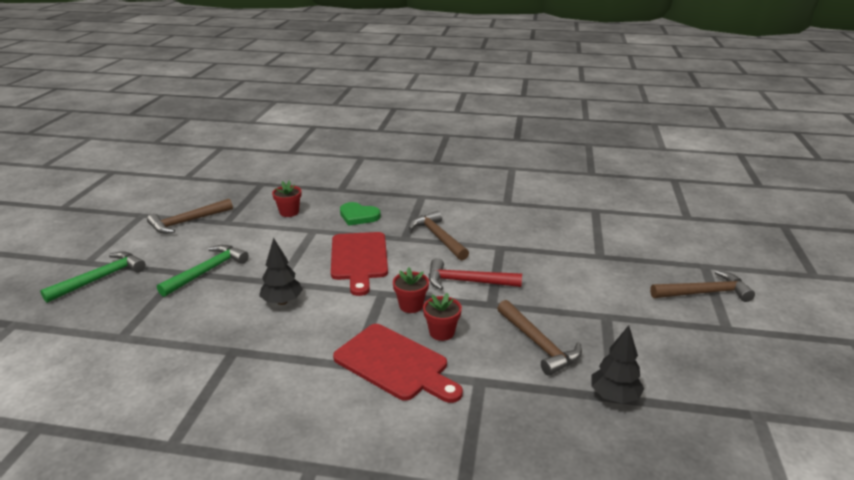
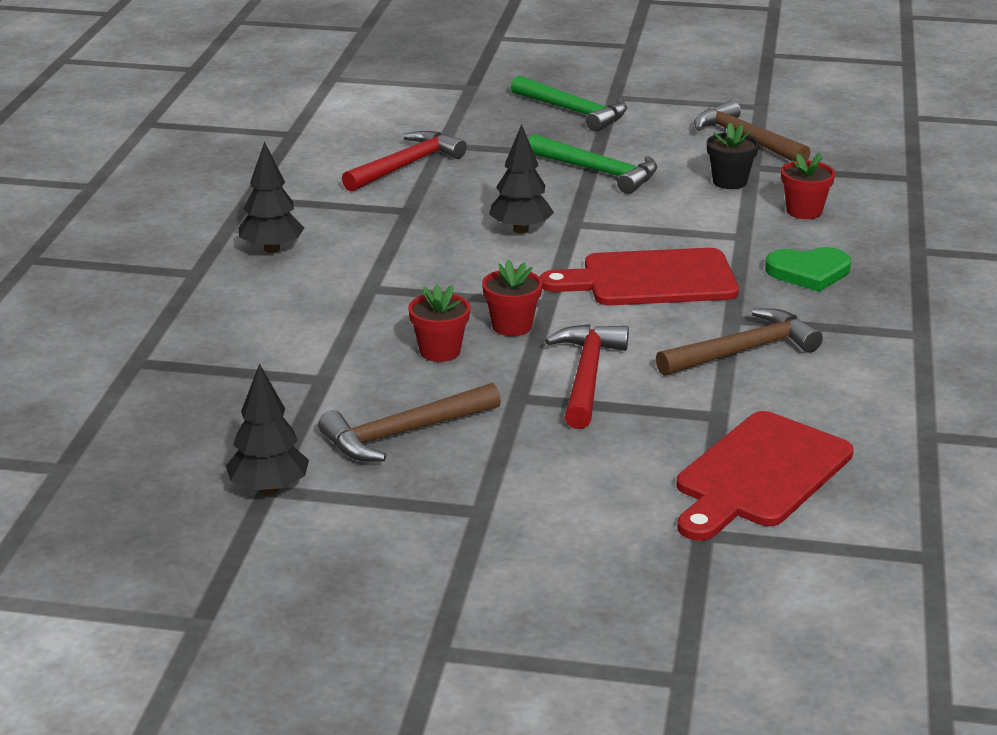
camera: 90 degrees right, 0 degrees up
red cutting board [333,324,463,403] -> red cutting board moved to [676,411,854,541]
green heart [340,202,381,226] -> green heart turned 120 degrees counterclockwise [765,247,851,292]
brown hammer [650,270,755,302] -> none
none -> black tree [239,142,304,253]
none -> red hammer [342,131,467,192]
none -> black flower pot [707,123,759,189]

